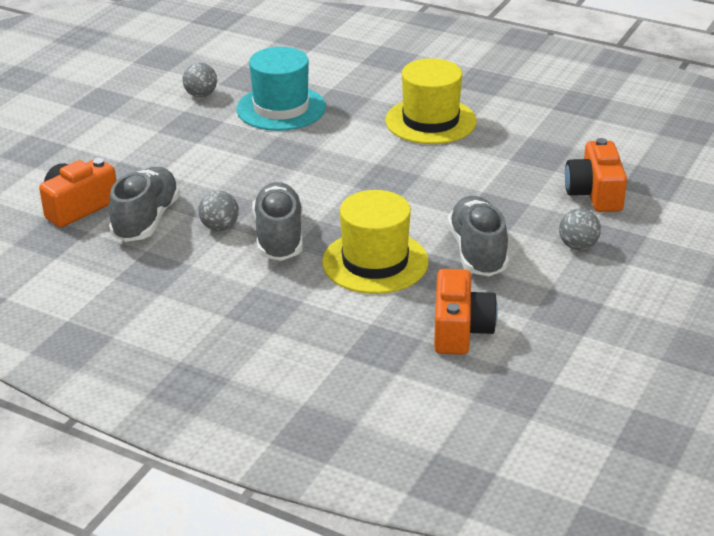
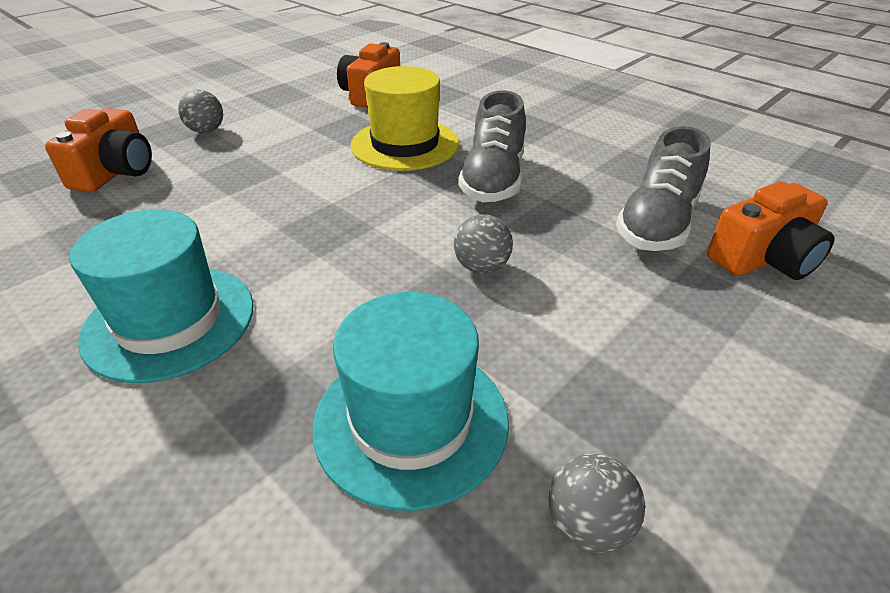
camera: 165 degrees left, 5 degrees up
grey ball [198,191,239,231] -> grey ball moved to [454,214,513,274]
yellow hat [385,58,477,144] -> turquoise hat [70,209,254,383]
grey shoe [447,196,509,276] -> none

